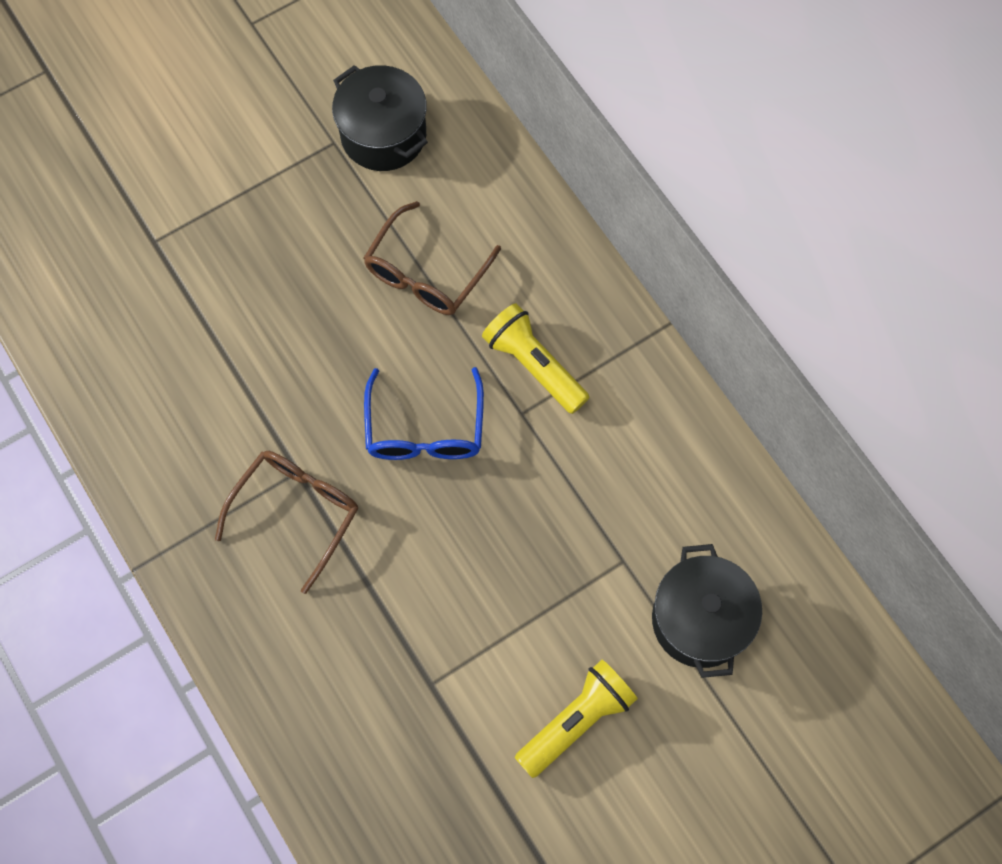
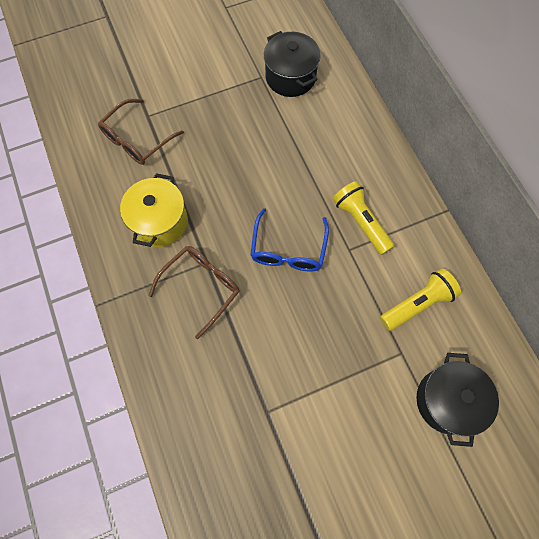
camera: 10 degrees right, 0 degrees up
brown glasses [364,201,501,315] -> brown glasses moved to [98,99,184,165]
yellow flashlight [515,660,638,778] -> yellow flashlight moved to [380,269,461,331]
none -> yellow pot [120,173,188,247]

